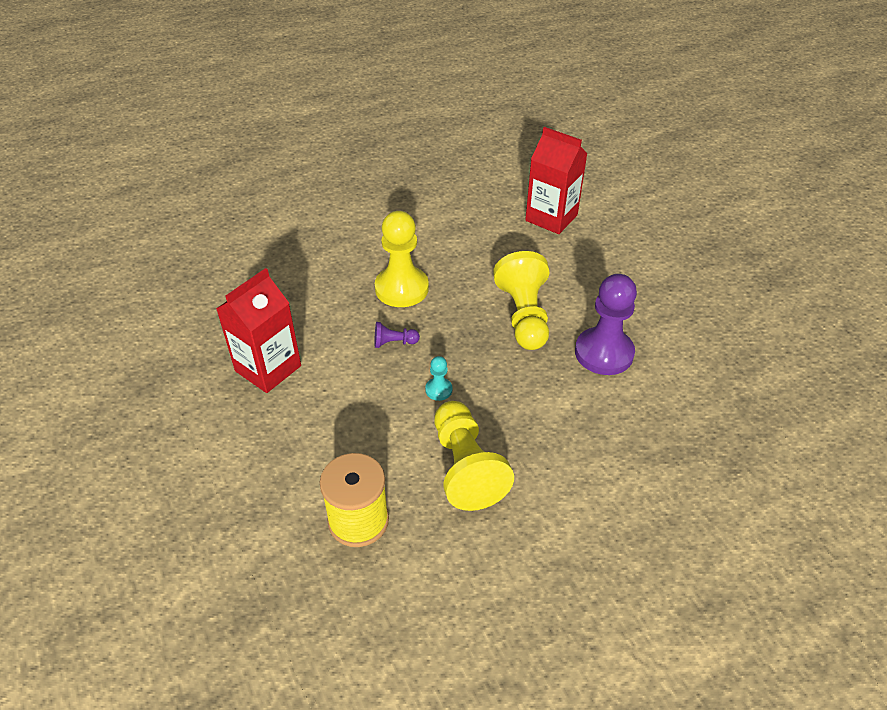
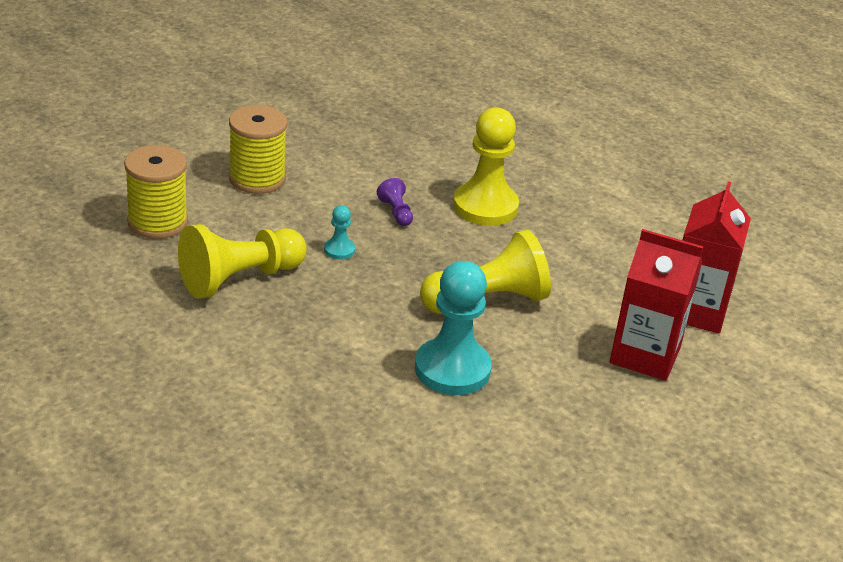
camera: 70 degrees right, 10 degrees down
red carton [216,268,301,393] -> red carton moved to [610,229,703,381]
purple pawn [575,274,637,375] -> turquoise pawn [415,261,492,395]
none -> yellow spool [229,105,287,194]

